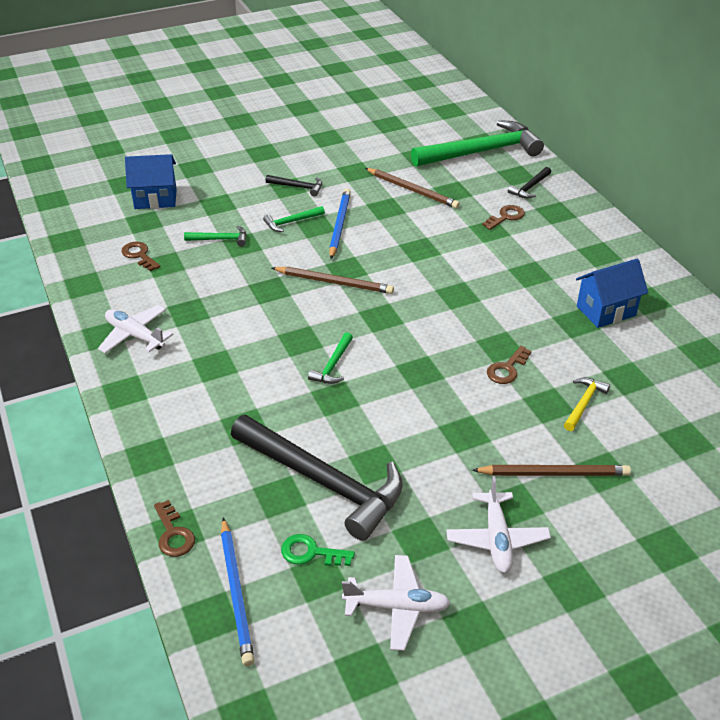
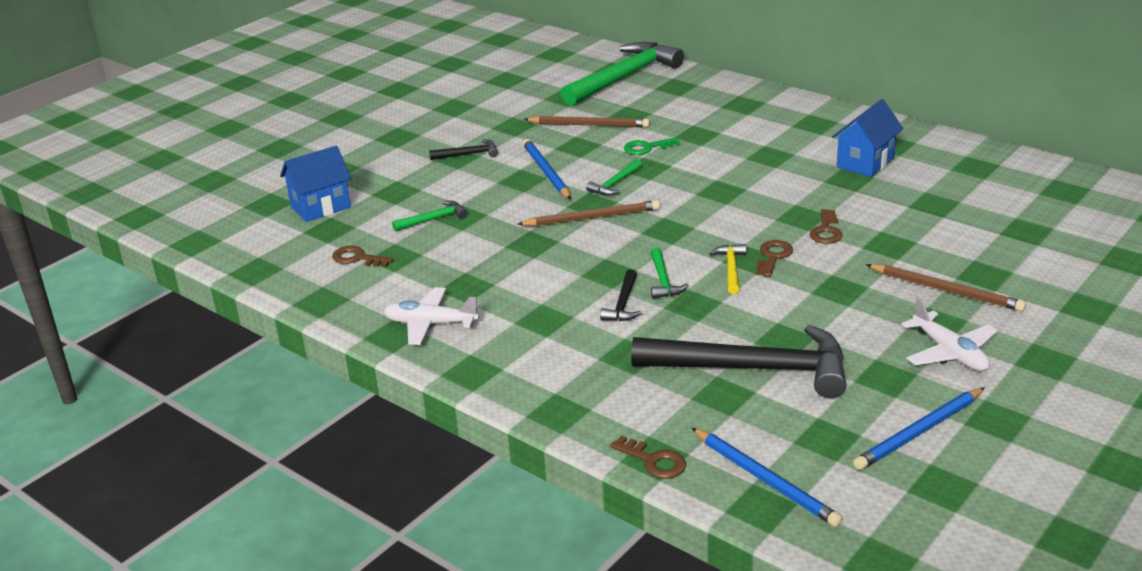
camera: 25 degrees left, 10 degrees down
green hammer [263,206,325,232] -> green hammer moved to [586,159,642,196]
green key [281,534,355,566] -> green key moved to [624,137,680,155]
white plane [342,555,450,651] -> blue pencil [853,387,985,470]
brown pencil [472,465,631,476] -> brown pencil turned 60 degrees clockwise [866,264,1026,312]
brown key [482,205,525,230] -> brown key moved to [756,240,793,277]
black hammer [508,167,551,198] -> black hammer moved to [600,269,641,321]
yellow hammer [564,377,610,431] -> yellow hammer moved to [709,244,747,294]

